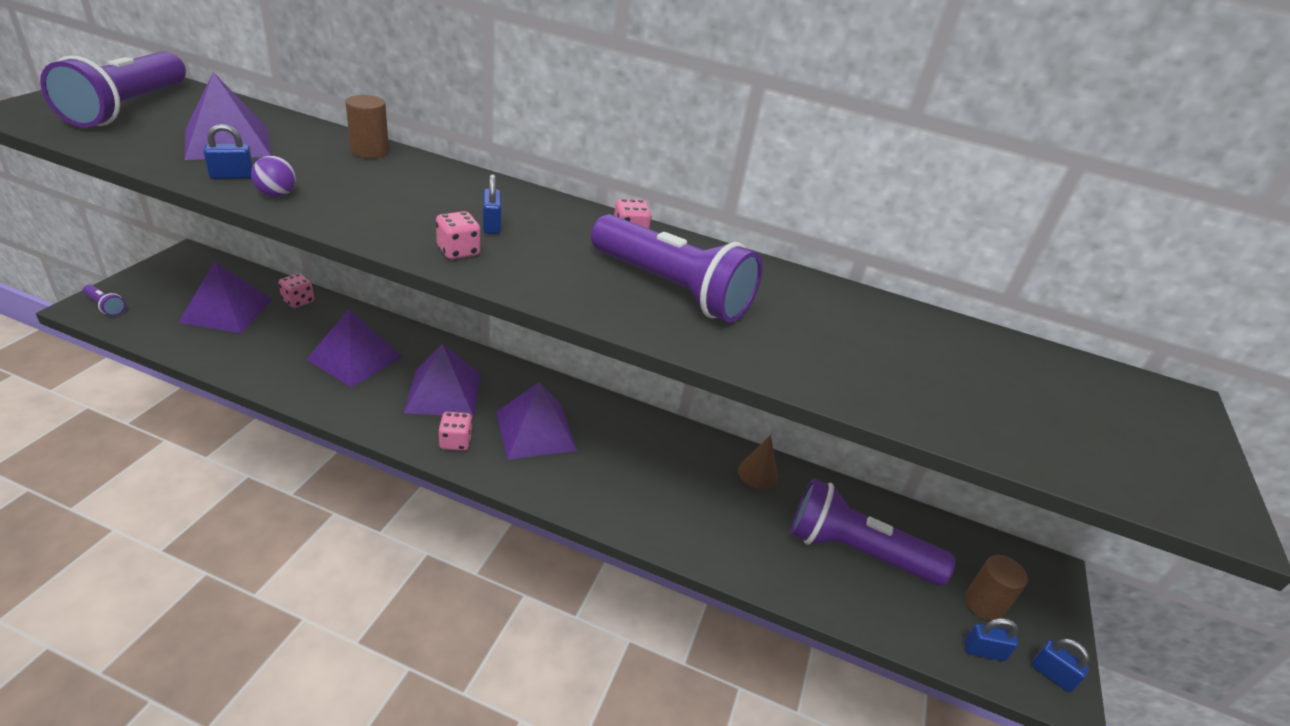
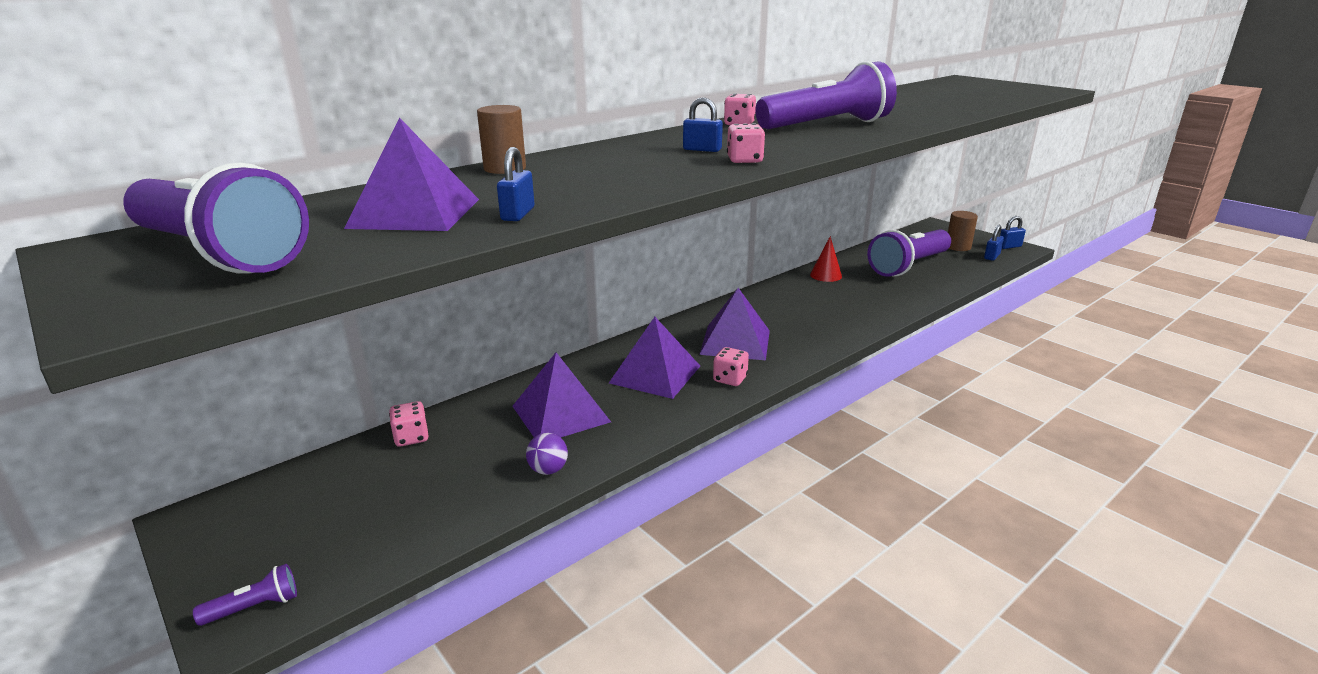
camera: 55 degrees left, 10 degrees down
purple pyramid [178,261,272,333] -> none
purple ball [251,156,296,197] -> purple ball moved to [526,433,568,475]
brown cone [738,435,778,489] -> red cone [810,236,842,282]

